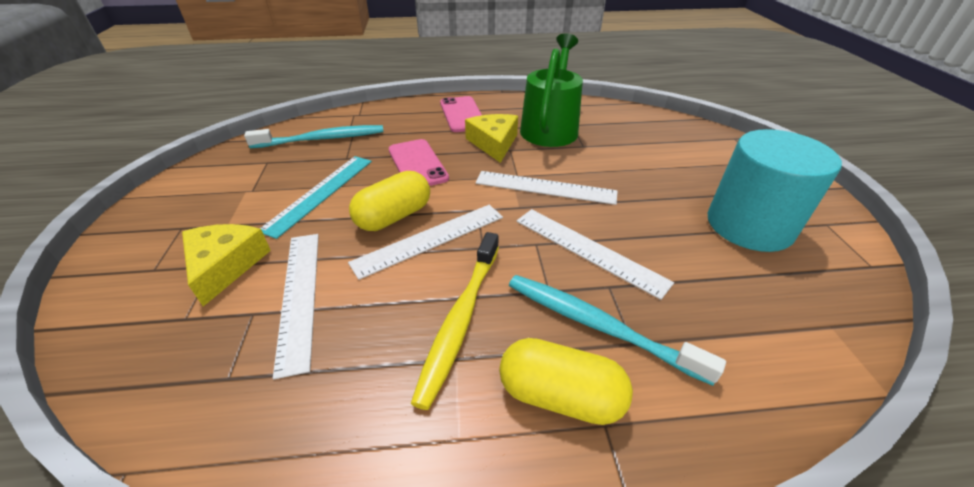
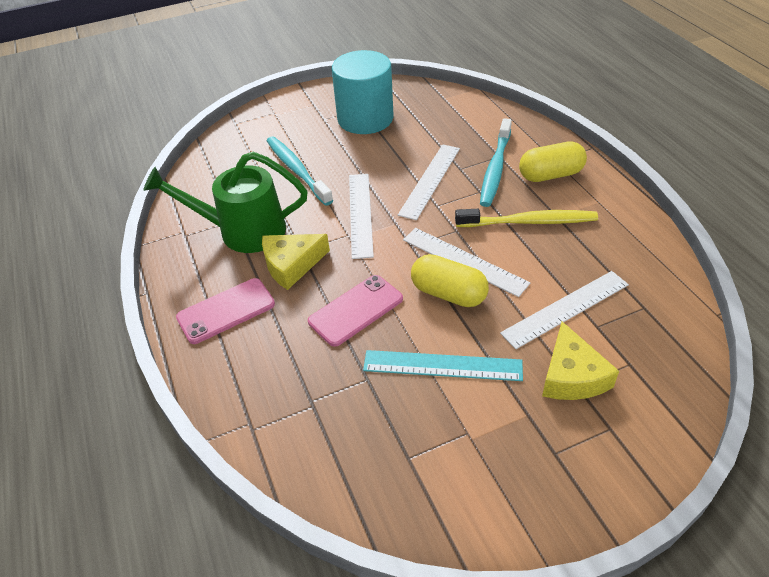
camera: 105 degrees left, 5 degrees up
yellow cheese [182,224,271,306] -> yellow cheese turned 75 degrees counterclockwise [542,322,619,400]
turquoise toothbrush [244,125,384,148] -> turquoise toothbrush moved to [267,136,333,206]
yellow capsule [499,338,633,425] -> yellow capsule turned 75 degrees clockwise [519,141,587,182]

